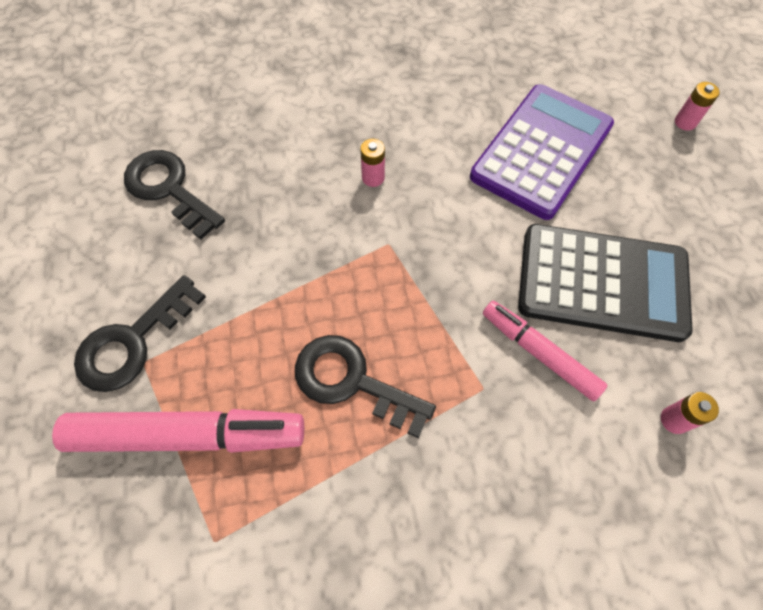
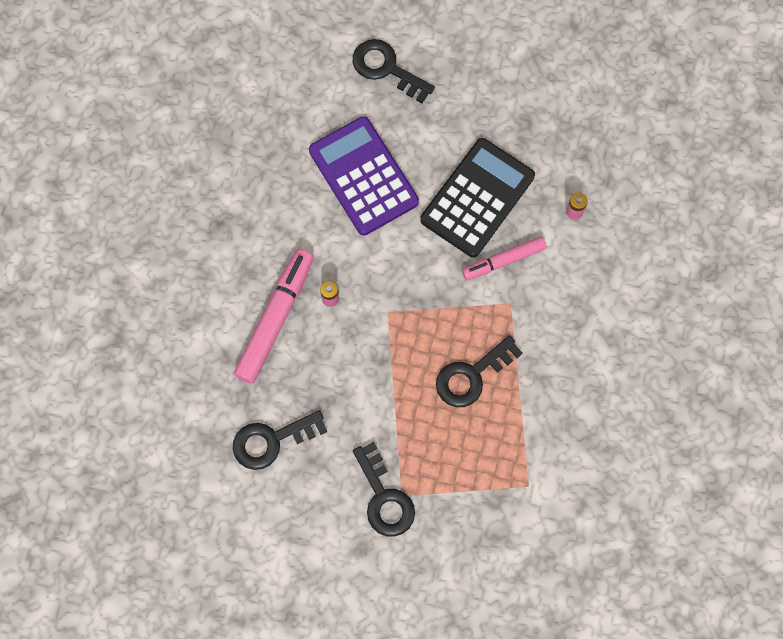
camera: 65 degrees left, 10 degrees up
pink marker [52,409,304,453] -> pink marker moved to [234,249,314,384]
pink battery [675,82,720,131] -> black key [353,39,435,103]

